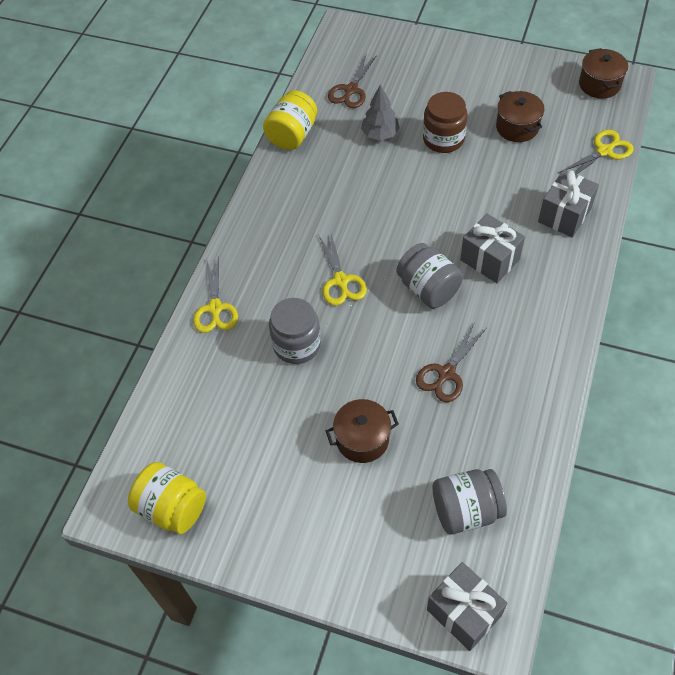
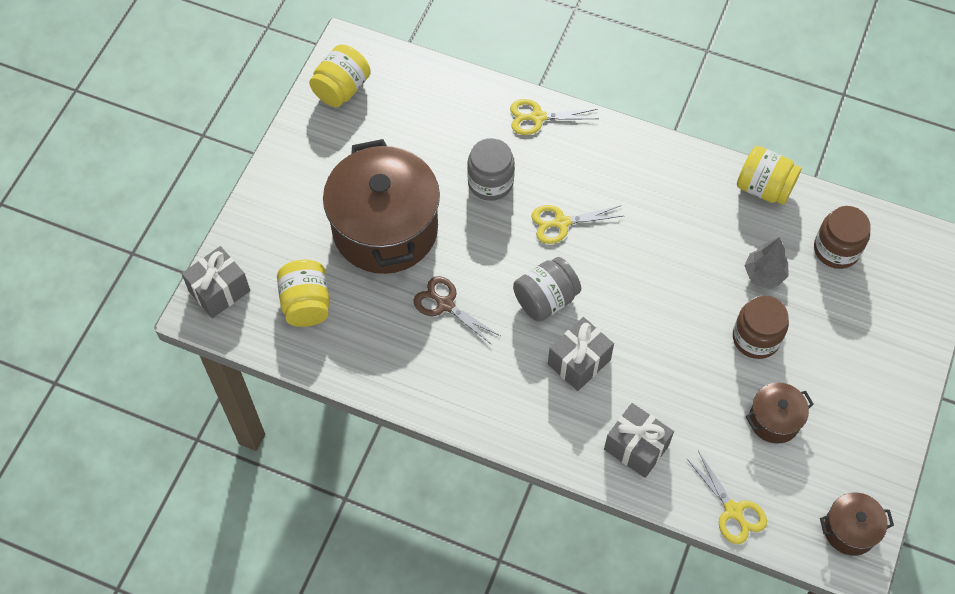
camera: 90 degrees right, 5 degrees up
brown pot [326,399,399,463] -> brown pot [323,139,440,274], size x2.20
brown scissors [328,53,377,108] -> brown jar [814,206,871,269]
grey jar [432,469,507,534] -> yellow jar [277,260,330,327]

